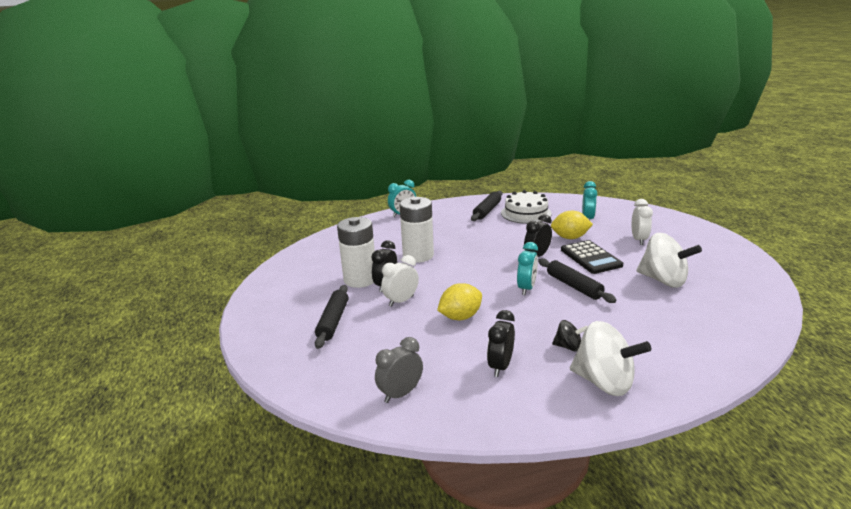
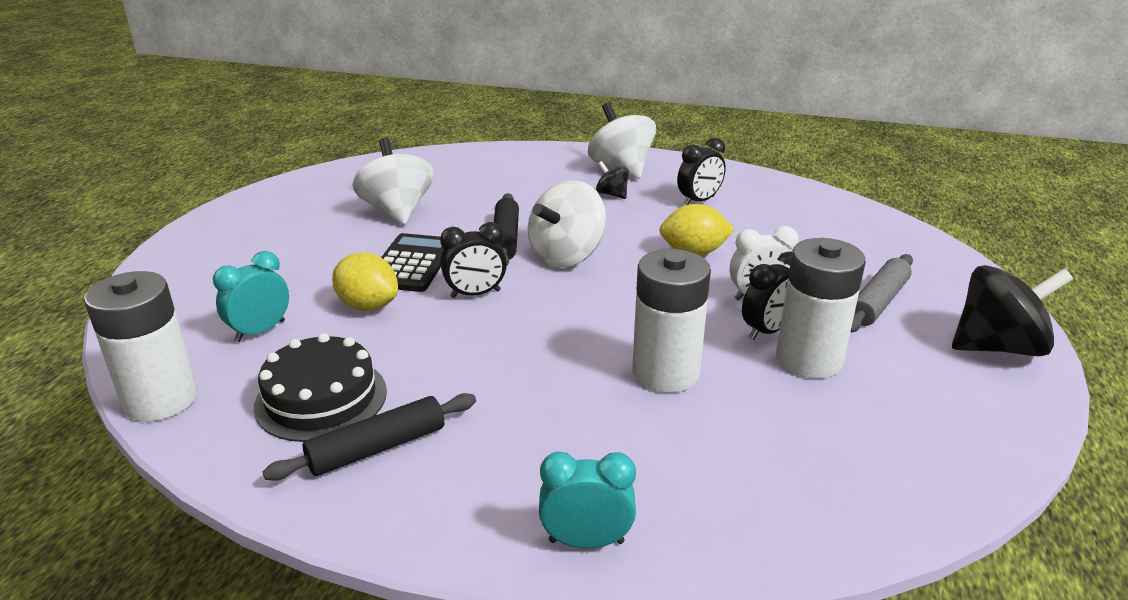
camera: 150 degrees left, 5 degrees up
black rolling pin [315,285,348,349] -> grey rolling pin [851,254,913,332]
grey clock [375,337,423,403] -> none
white cake [501,190,552,224] -> black cake [254,333,387,442]
turquoise clock [517,242,538,295] -> white spinning top [528,180,606,268]
white clock [631,199,653,245] -> none
none -> white battery [84,271,198,421]
none -> black spinning top [952,265,1073,356]

